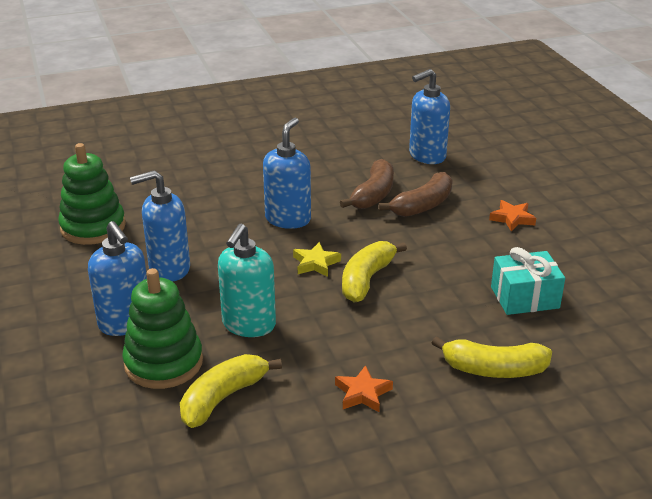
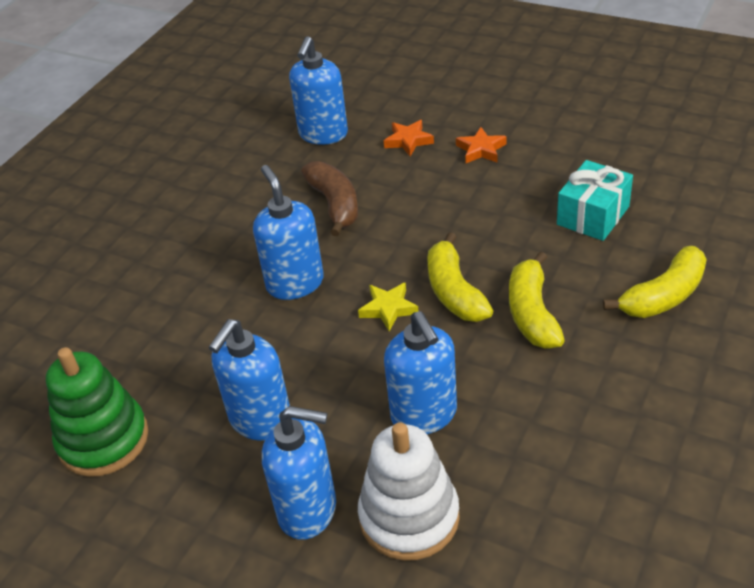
camera: 40 degrees left, 10 degrees up
green stacking toy [122,268,203,389] -> white stacking toy [358,422,460,561]
yellow banana [180,354,282,428] -> yellow banana moved to [509,251,565,349]
turquoise soap dispenser [218,224,276,337] -> blue soap dispenser [384,311,457,434]
orange star [335,365,393,412] -> orange star moved to [384,120,434,157]
brown banana [379,172,453,217] -> none

